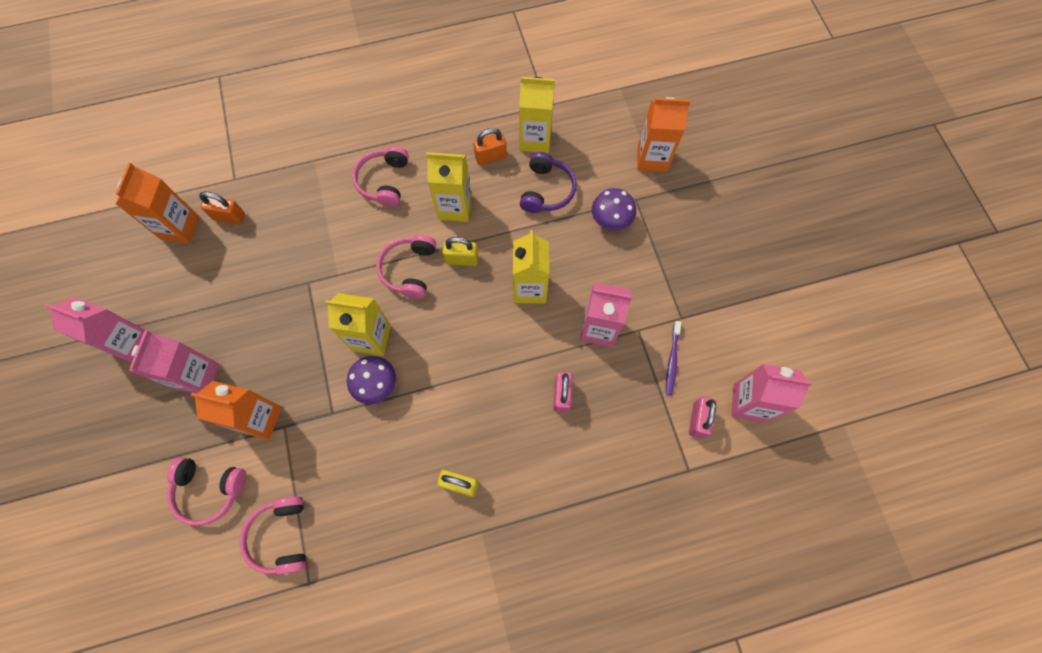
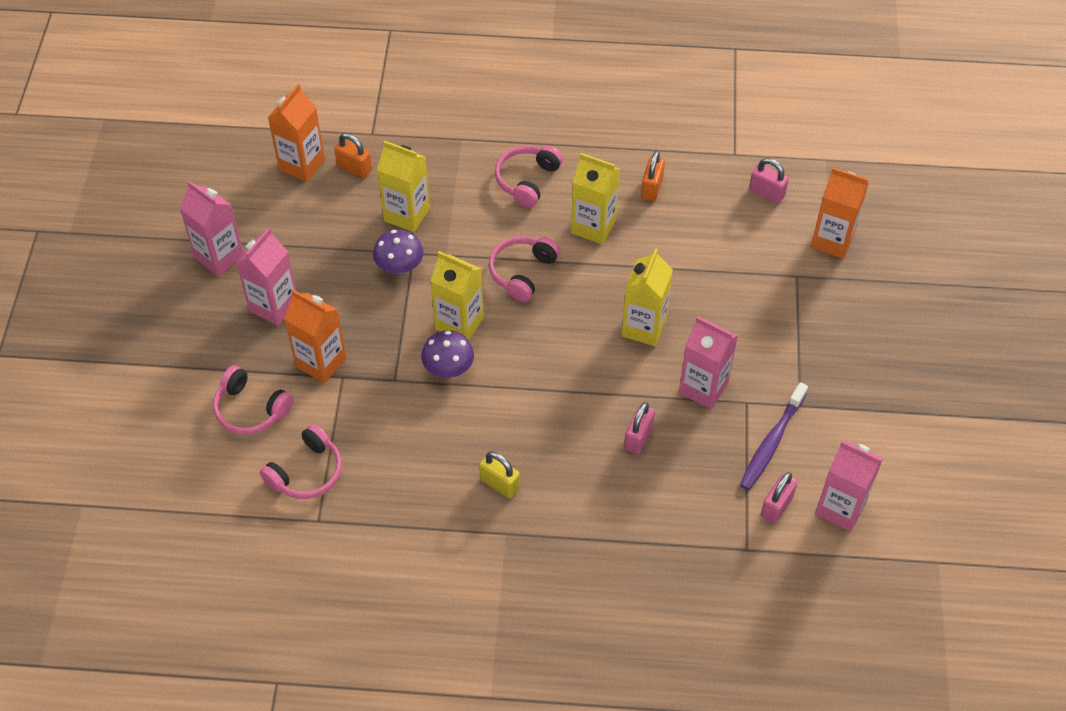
camera: 20 degrees right, 15 degrees down
pink headphones [240,496,306,575] -> pink headphones turned 150 degrees counterclockwise [260,424,342,499]
yellow padlock [442,237,478,266] -> none
orange padlock [473,128,507,165] -> orange padlock turned 75 degrees counterclockwise [641,151,665,201]
yellow carton [519,77,555,153] -> yellow carton moved to [377,140,430,232]
purple headphones [520,152,577,213] -> none
purple mushroom [592,188,636,230] -> purple mushroom moved to [373,229,424,274]
purple toothbrush [666,321,681,395] -> purple toothbrush [740,382,808,490], size x1.53
none -> pink padlock [749,158,789,204]

